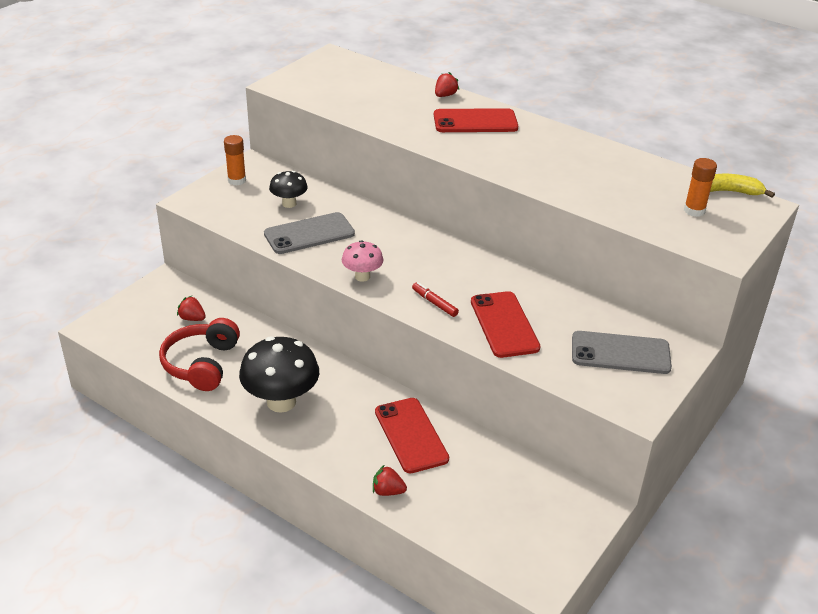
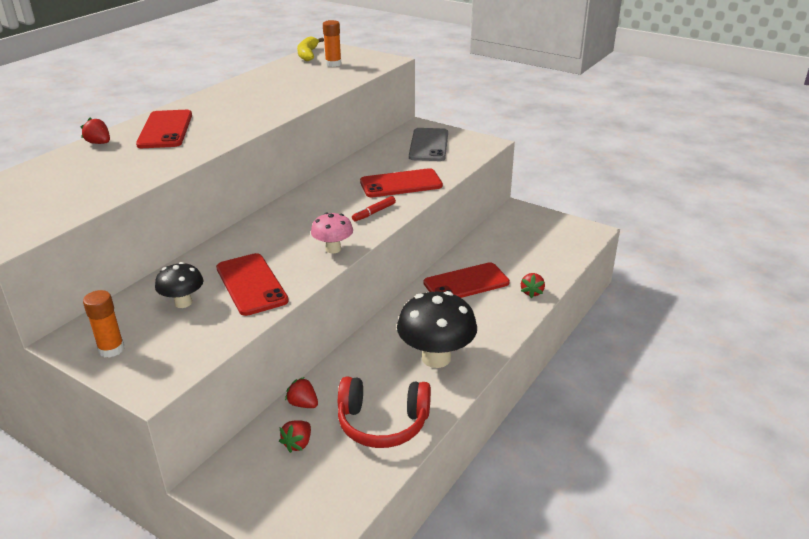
camera: 90 degrees left, 5 degrees down
grey phone [264,212,355,254] -> red phone [216,253,289,316]
none -> red strawberry [285,377,318,408]

